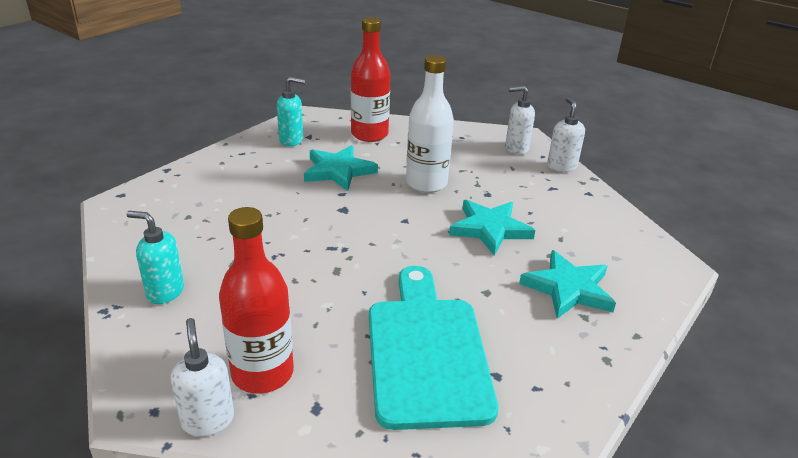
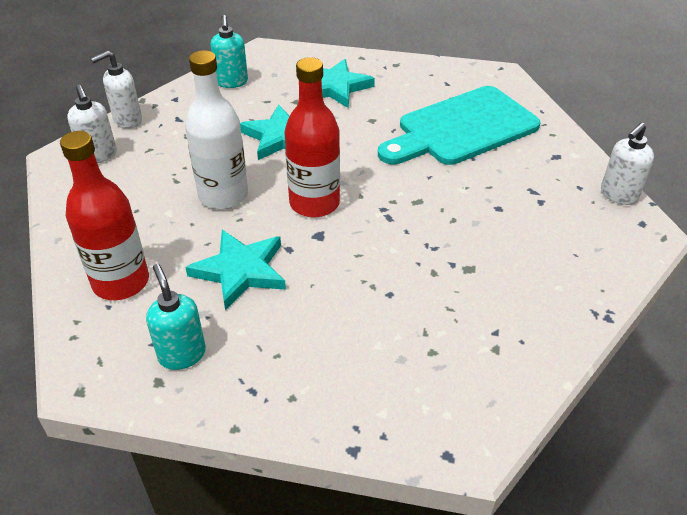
camera: 115 degrees left, 10 degrees up
turquoise soap dispenser [126,211,184,304] -> turquoise soap dispenser moved to [210,15,248,88]
red bottle [219,207,294,394] -> red bottle moved to [284,57,340,217]

